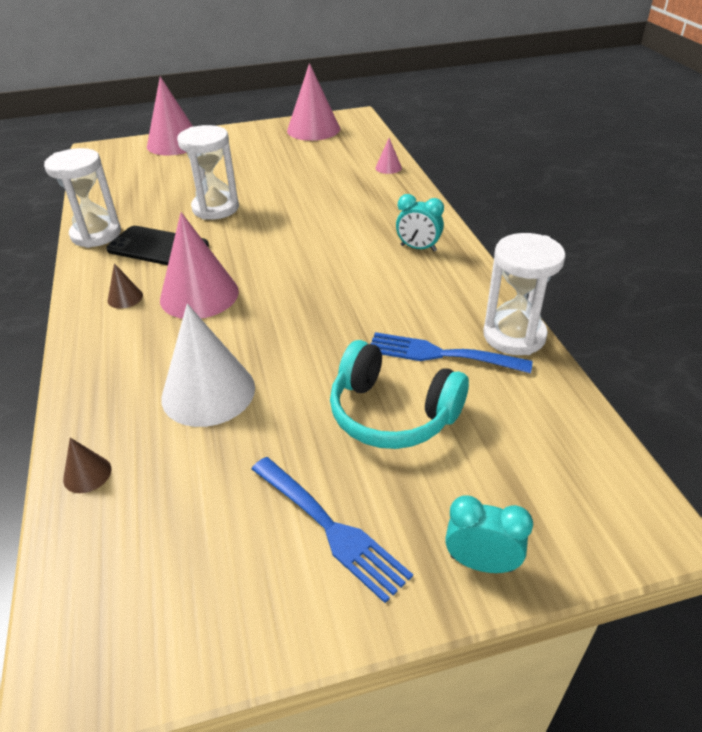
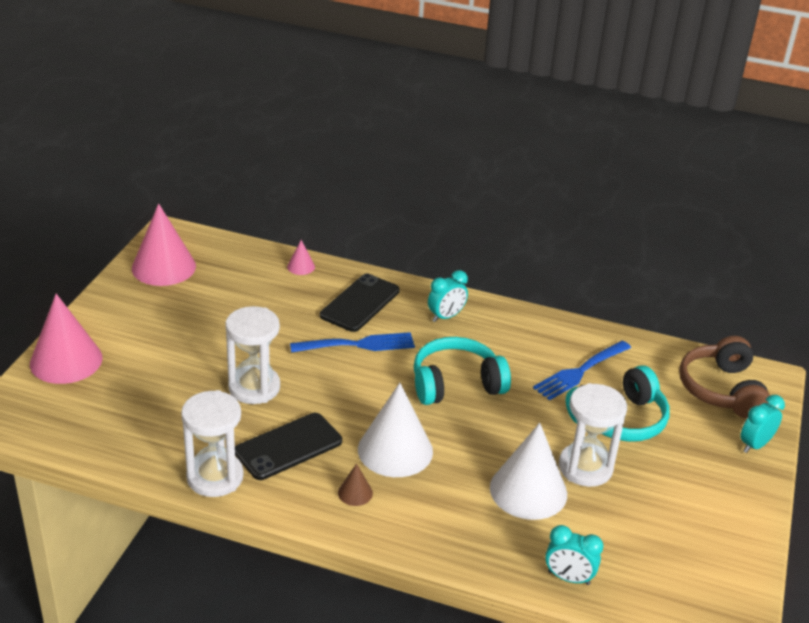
camera: 60 degrees left, 5 degrees down
brown cone [63,438,111,493] -> turquoise clock [545,525,603,585]
pink cone [160,212,239,319] -> white cone [358,383,433,477]
blue fork [251,457,413,603] -> blue fork moved to [290,332,415,353]
white hourglass [483,233,566,355] -> white hourglass moved to [559,383,627,487]
none -> black phone [320,274,400,332]
none -> turquoise headphones [414,337,511,405]
none -> brown headphones [679,336,770,419]

